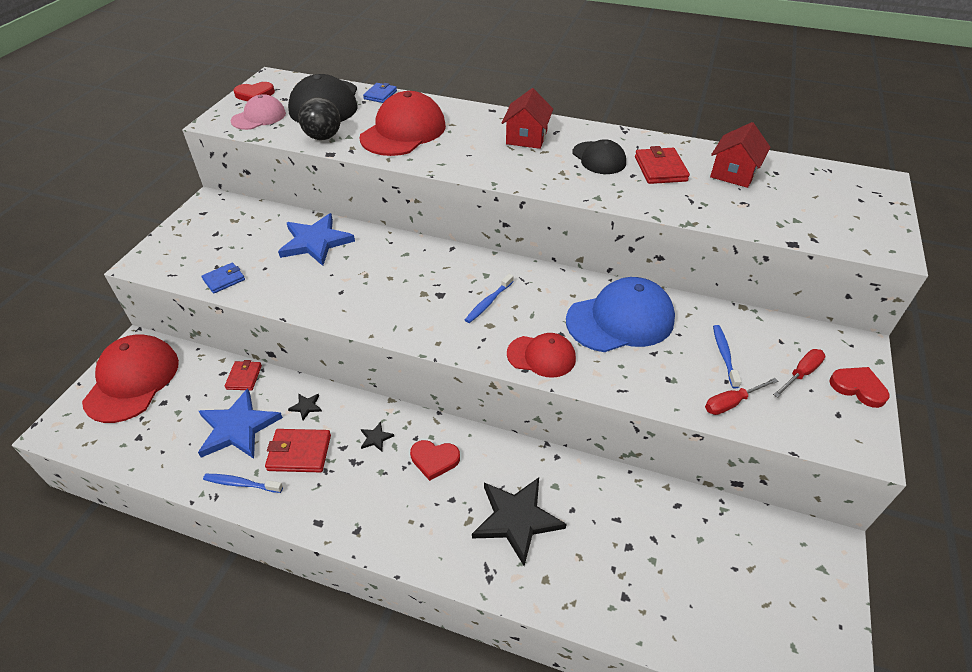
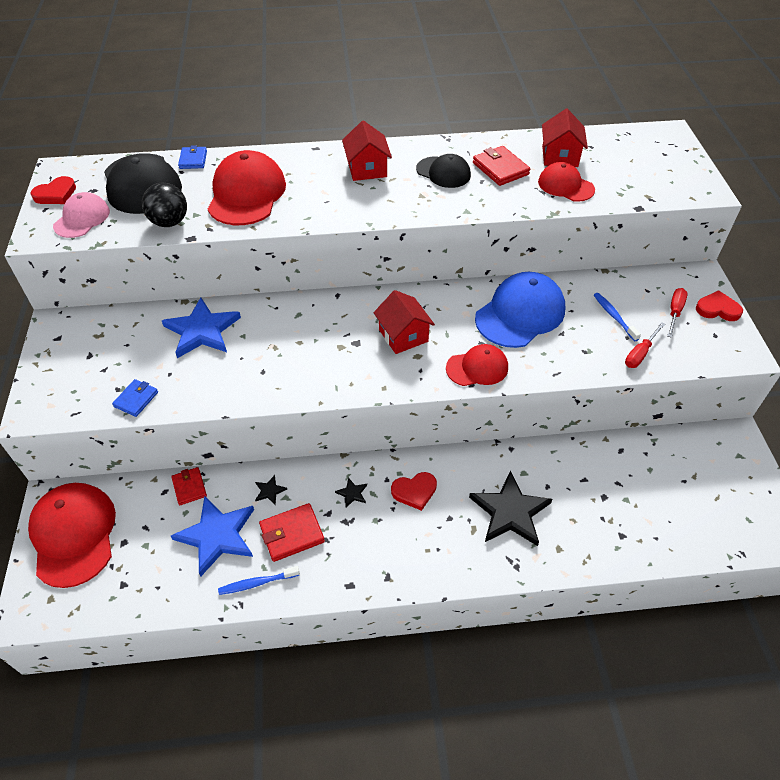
camera: 25 degrees left, 5 degrees up
blue toothbrush [465,274,514,323] -> red house [374,290,435,354]
none -> red cap [538,162,595,202]

